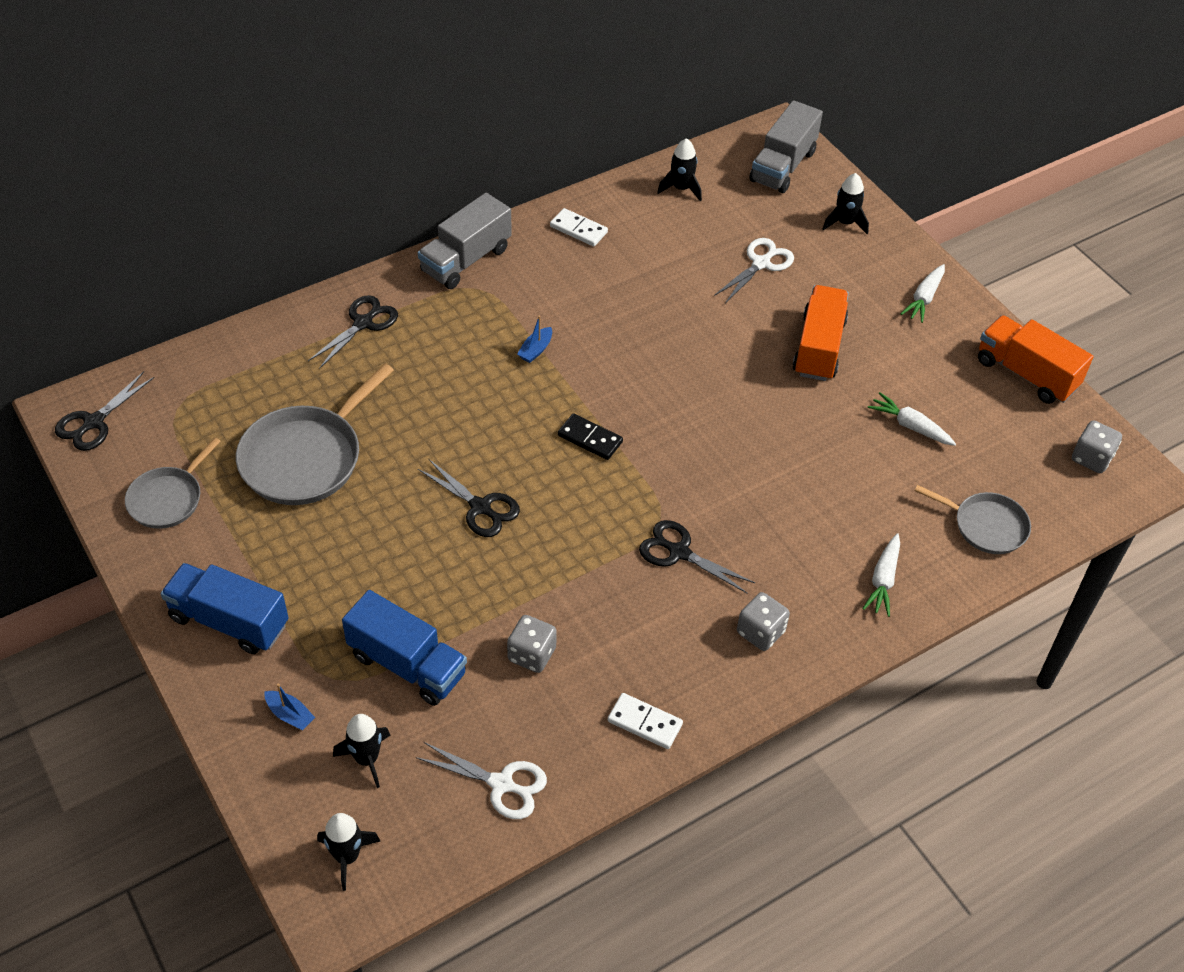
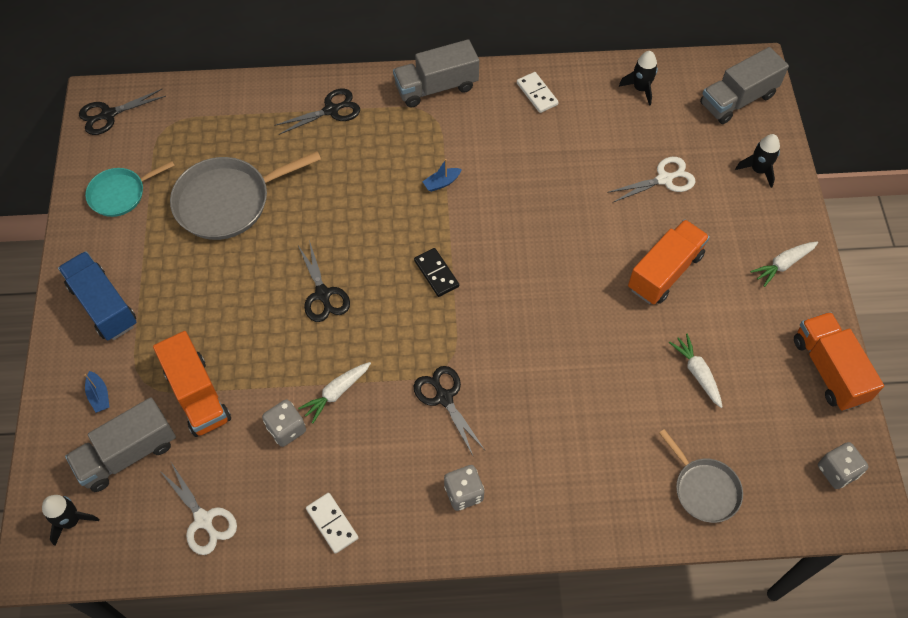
camera: 30 degrees right, 10 degrees up
grey pan [125,438,221,529] -> turquoise pan [85,161,175,217]
black rocket [333,714,390,788] -> grey truck [65,397,176,492]
blue truck [342,590,467,706] -> orange truck [153,331,231,437]
white carrot [863,533,900,617] -> white carrot moved to [298,362,371,423]

